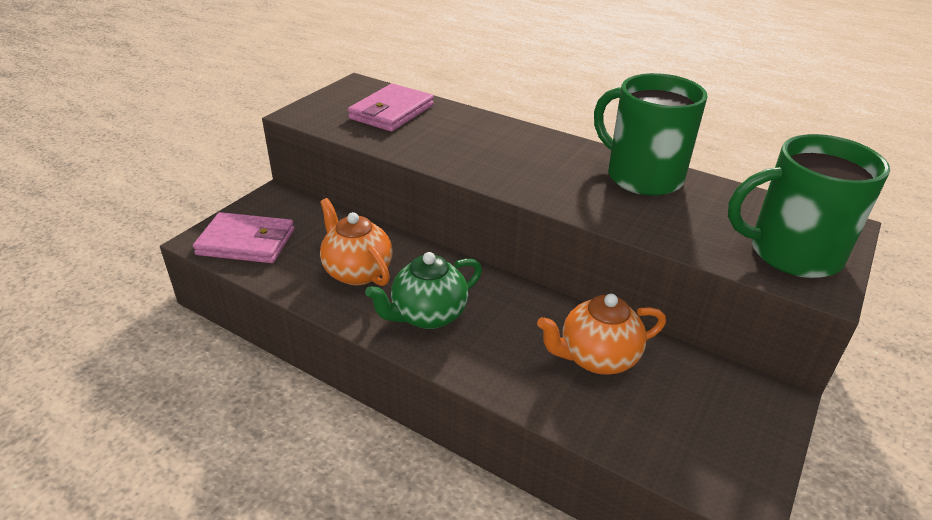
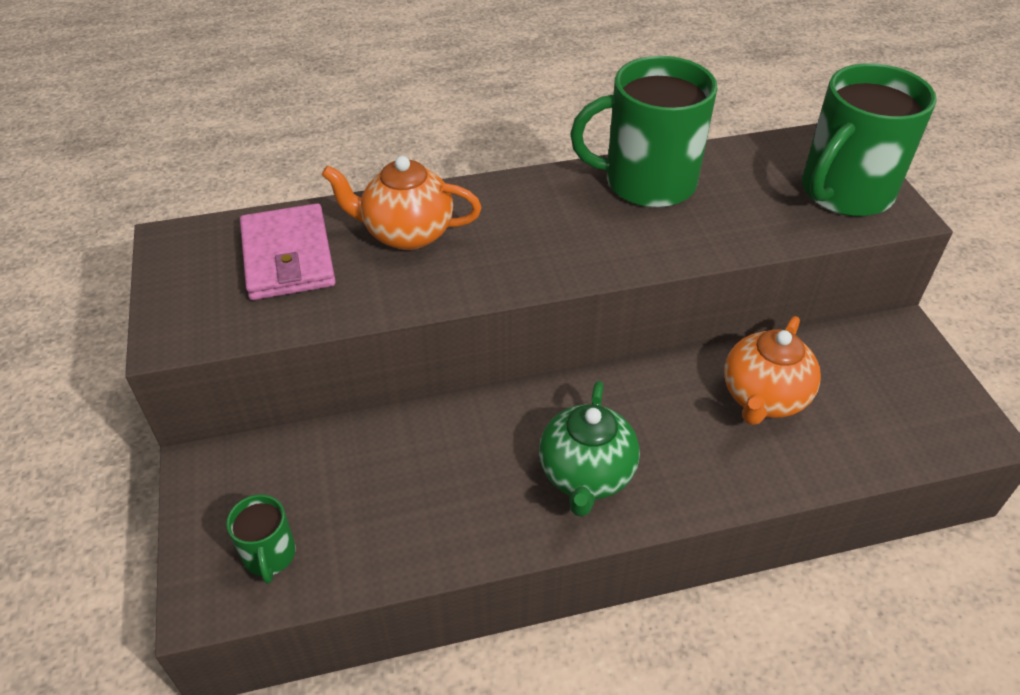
camera: 45 degrees left, 10 degrees up
pink wallet [193,212,294,263] -> green mug [226,494,296,584]
orange teapot [320,198,392,286] -> orange teapot moved to [321,156,482,250]

